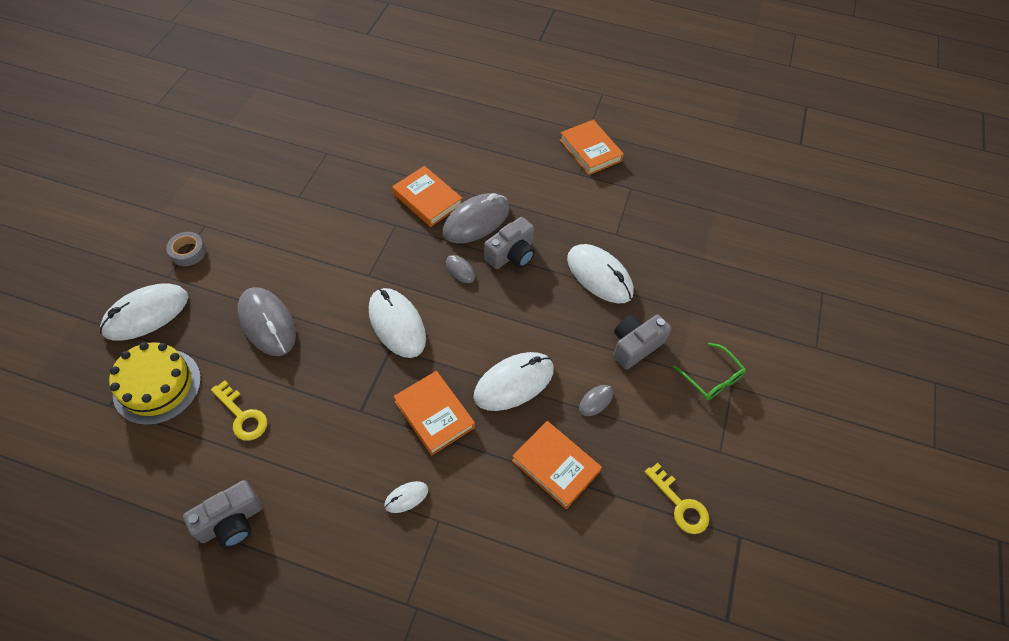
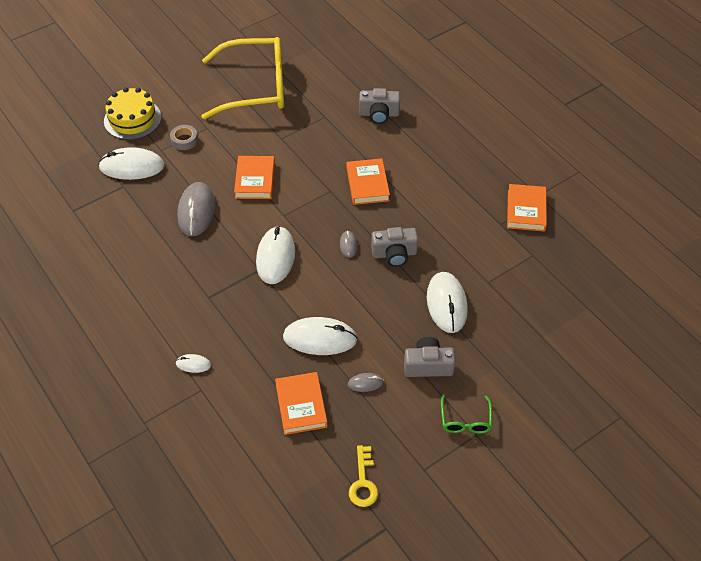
camera: 40 degrees right, 5 degrees down
yellow cake [109,342,201,425] -> yellow cake moved to [104,87,161,140]
grey camera [183,480,262,548] -> grey camera moved to [359,88,400,124]
yellow key [211,380,267,441] -> none
orange book [393,371,475,455] -> orange book moved to [234,156,275,199]
grey mouse [443,193,509,243] -> none
none -> yellow glasses [201,37,284,119]

